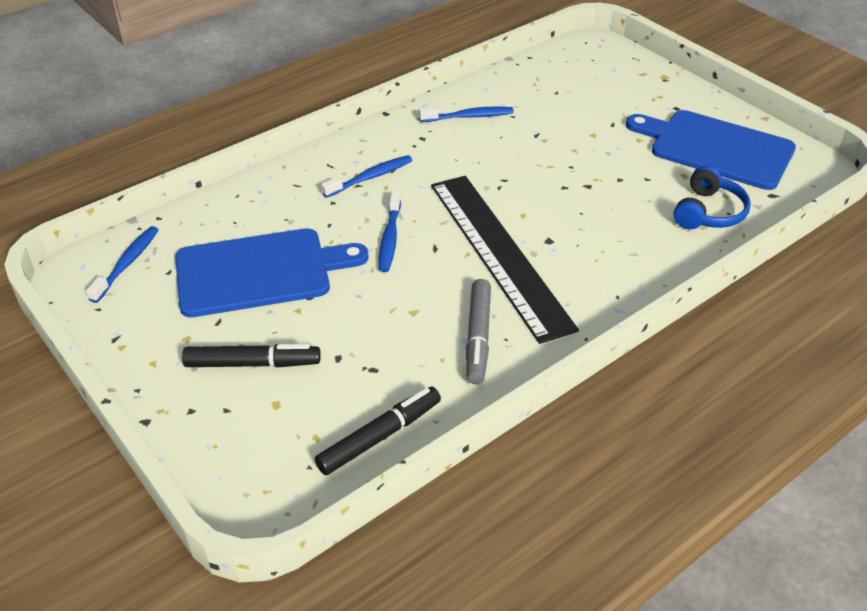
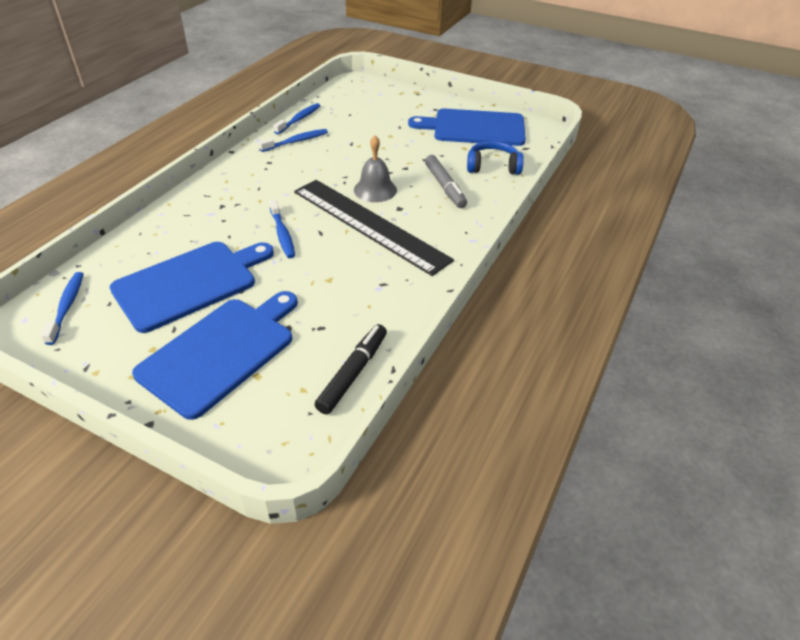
camera: 25 degrees left, 0 degrees up
black marker [182,344,321,367] -> blue cutting board [132,291,298,420]
blue toothbrush [321,155,413,198] -> blue toothbrush moved to [273,103,320,135]
grey marker [466,279,491,384] -> grey marker moved to [425,155,467,208]
blue headphones [673,165,751,229] -> blue headphones turned 90 degrees counterclockwise [467,141,524,175]
none -> grey bell [354,135,397,202]

